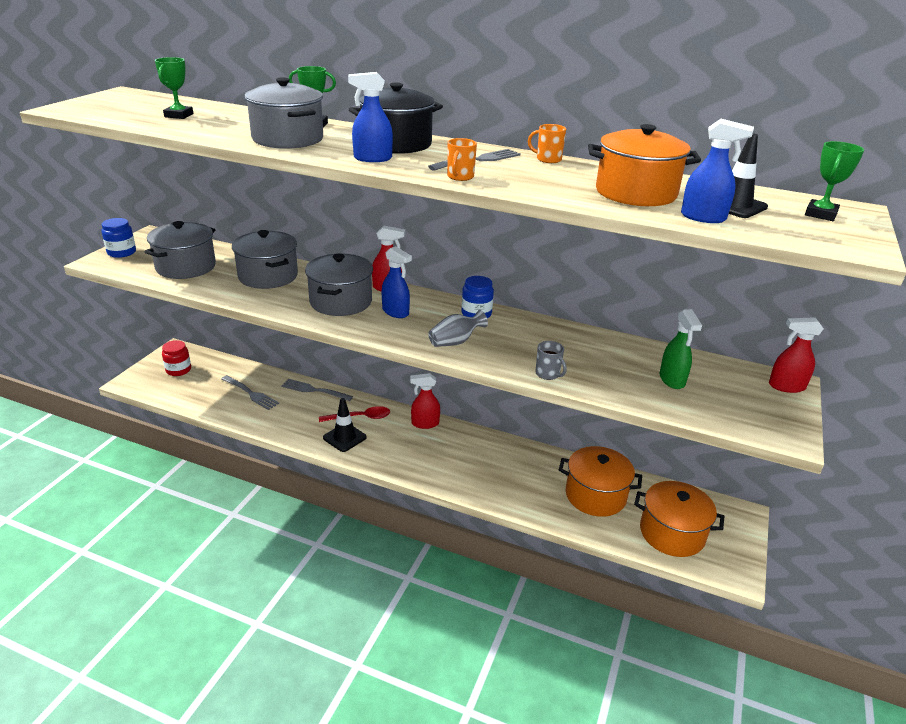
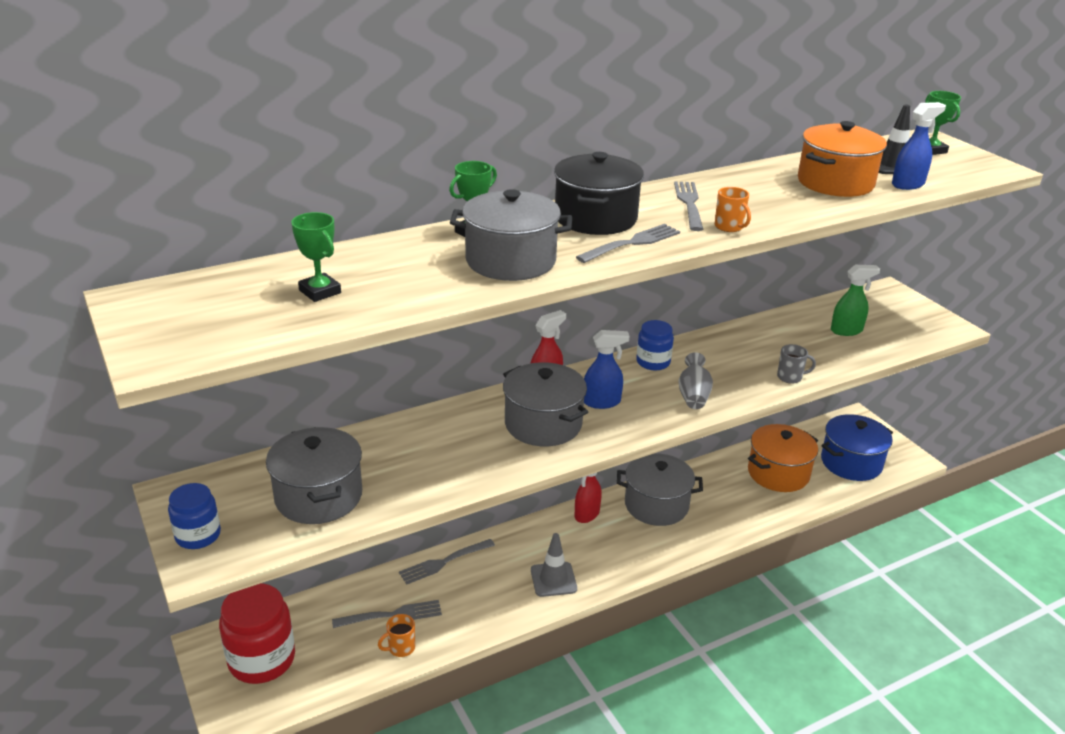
camera: 50 degrees left, 0 degrees up
red jar [162,340,191,376] -> red jar [219,583,295,684], size x1.74
grey pot [232,230,298,289] -> grey pot moved to [617,453,703,526]
red spoon [319,406,390,422] -> none
black traffic cone [323,398,367,452] -> grey traffic cone [531,533,577,597]
blue spray bottle [348,72,393,162] -> grey fork [576,224,680,263]
orange mug [528,124,566,163] -> orange mug moved to [378,614,415,657]
orange pot [634,481,725,557] -> blue pot [821,414,893,481]
green spray bottle [660,309,702,389] -> green spray bottle turned 45 degrees counterclockwise [831,265,880,336]
red spray bottle [769,317,824,393] -> none

